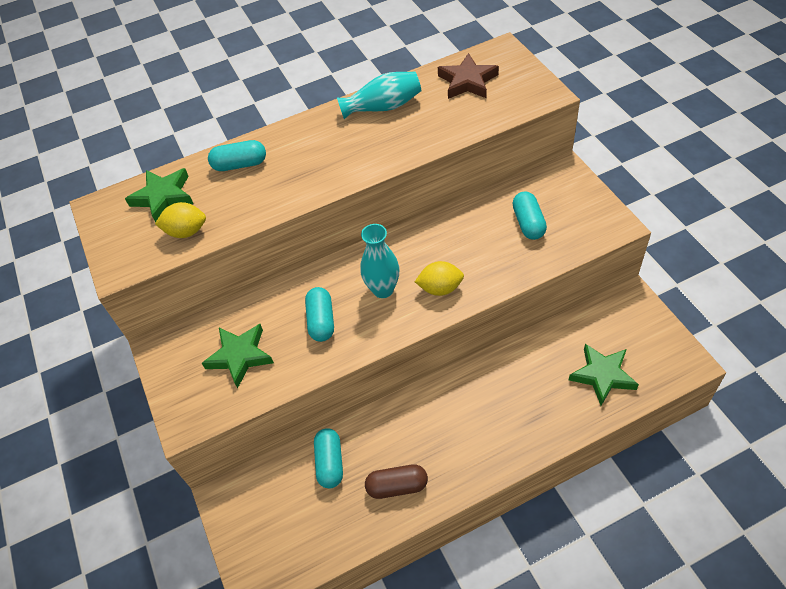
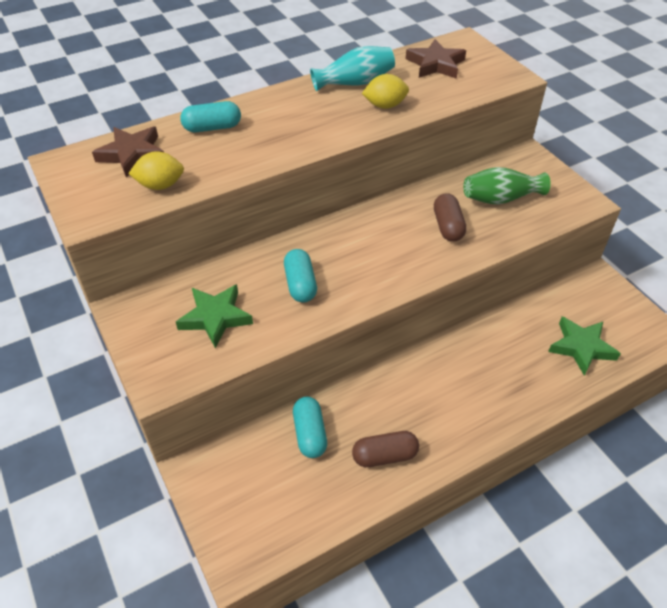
camera: 10 degrees left, 5 degrees down
green star [125,168,193,222] -> brown star [92,126,164,178]
turquoise vase [360,224,399,298] -> none
yellow lemon [415,261,464,296] -> yellow lemon moved to [362,74,409,109]
turquoise capsule [512,192,547,240] -> green vase [463,167,551,204]
none -> brown capsule [434,193,467,242]

